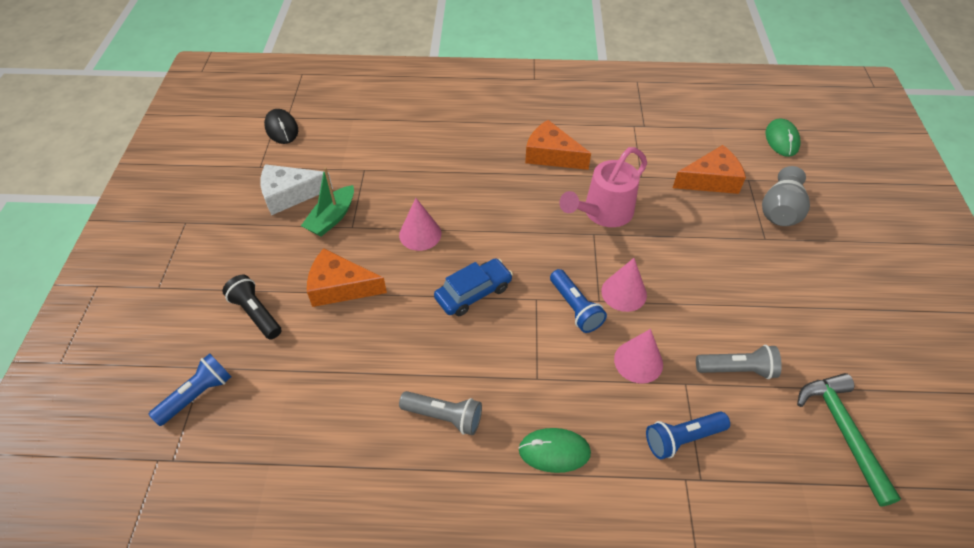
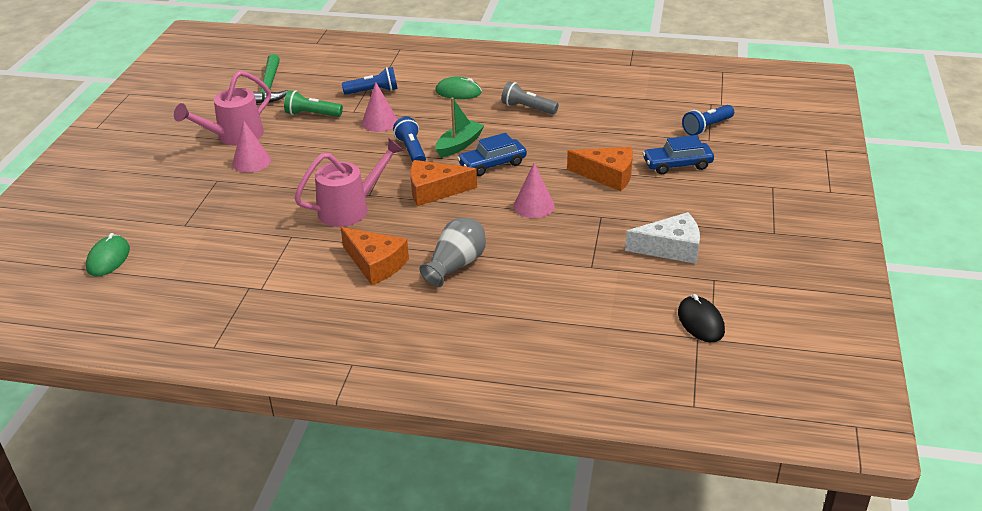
camera: 170 degrees left, 15 degrees down
black flashlight [222,275,282,340] -> blue car [643,135,714,174]
green boat [301,167,354,237] -> green boat moved to [435,97,484,157]
pink cone [601,258,647,312] -> pink cone moved to [232,120,271,173]
orange cheese [673,145,746,194] -> orange cheese moved to [410,160,477,206]
grey flashlight [696,345,782,379] -> green flashlight [284,90,343,117]
grey vase [762,166,810,226] -> grey vase moved to [420,218,486,287]
none -> pink watering can [174,71,271,146]

